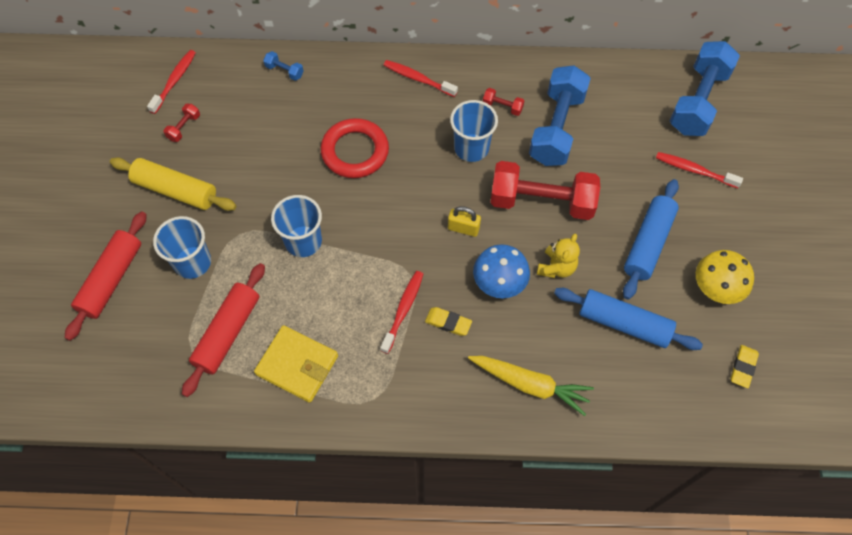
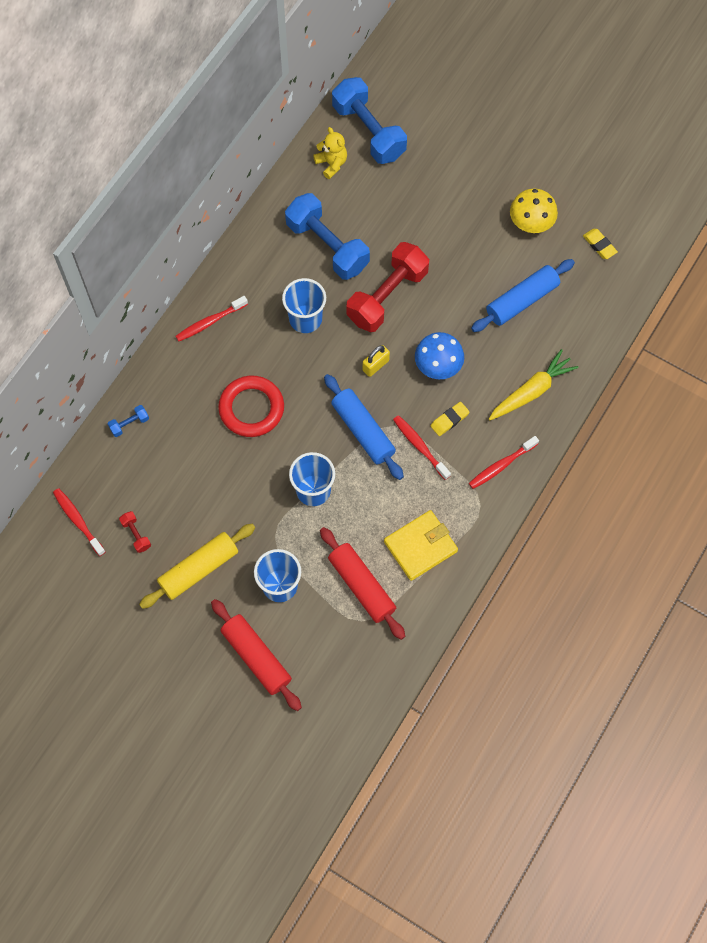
camera: 60 degrees left, 5 degrees up
red dumbbell [483,88,524,116] -> none
yellow teddy bear [537,234,580,278] -> yellow teddy bear moved to [313,127,347,179]
blue rolling pin [623,179,679,299] -> blue rolling pin moved to [324,374,404,480]
red toothbrush [656,152,743,188] -> red toothbrush moved to [469,436,539,489]

